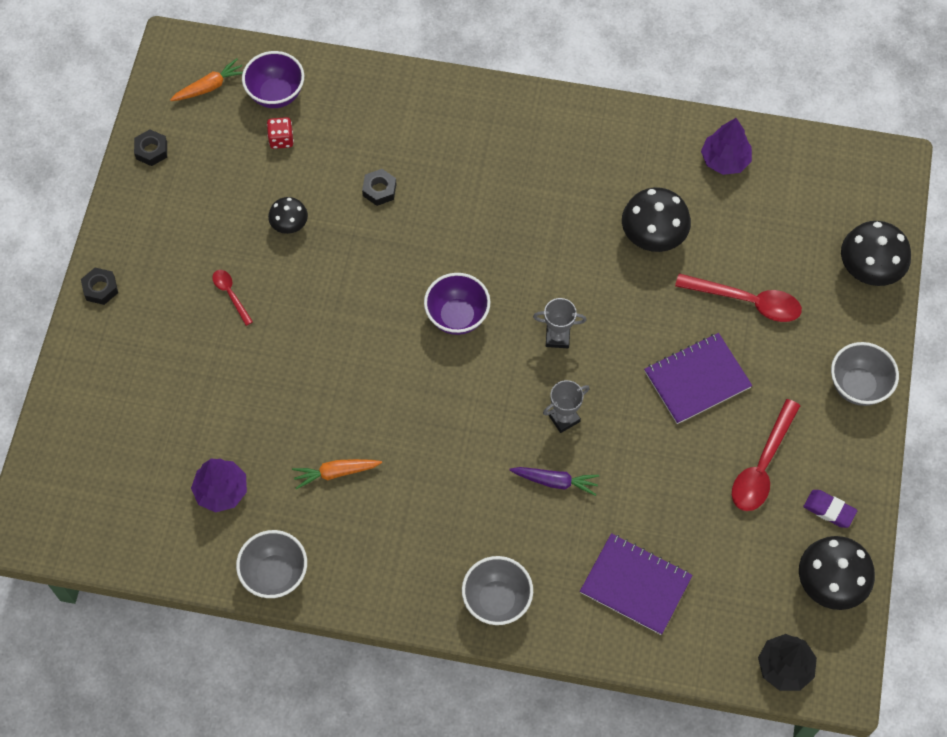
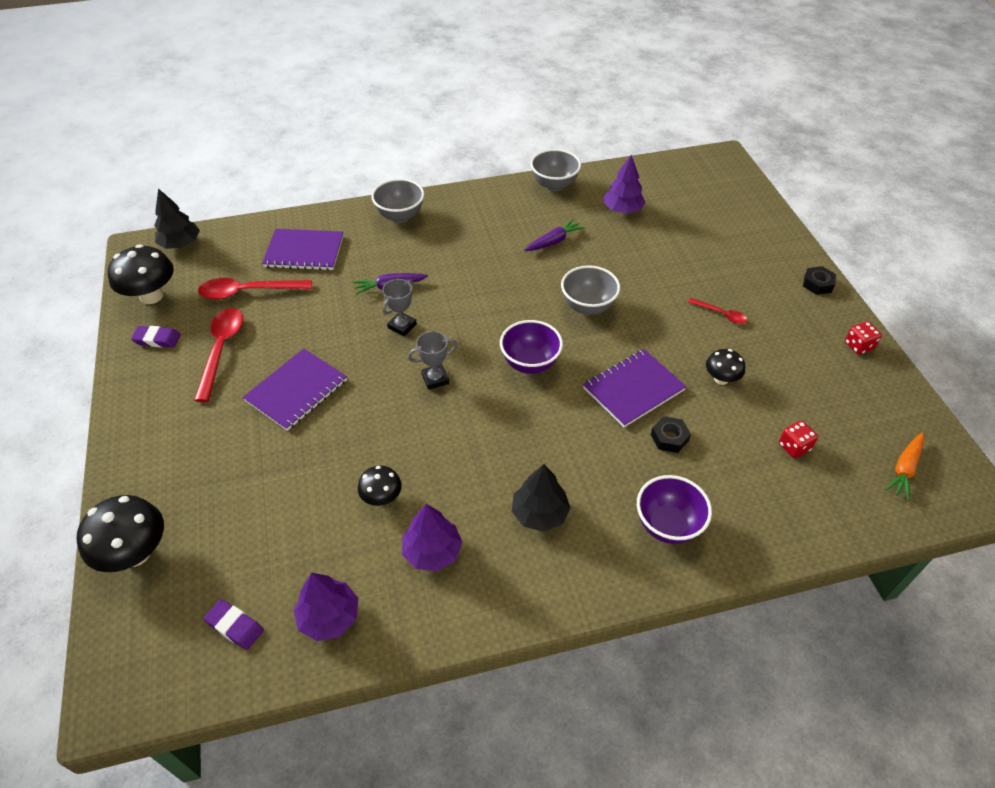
camera: 155 degrees right, 15 degrees down
black nut [134,129,167,166] -> none
purple bowl [242,51,304,108] -> purple bowl moved to [637,475,712,544]
orange carrot [292,459,382,489] -> purple carrot [524,219,585,251]
black mushroom [622,187,691,252] -> black mushroom [358,466,402,506], size x0.58
red spoon [675,273,802,322] -> red spoon moved to [198,278,312,299]
grey bowl [831,342,899,406] -> grey bowl moved to [561,265,620,315]
none -> purple eraser [204,599,264,650]
none -> purple tree [402,504,462,571]
none -> black tree [512,464,570,532]
none -> purple notebook [583,349,687,427]
none -> red dice [845,321,882,355]

